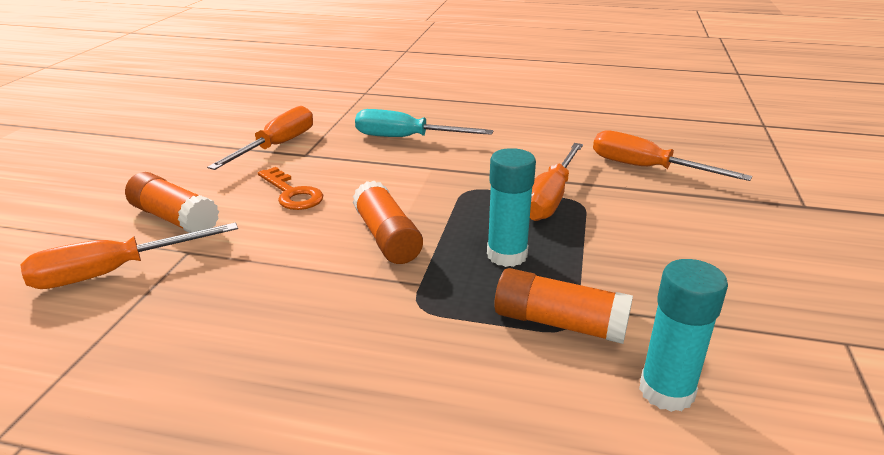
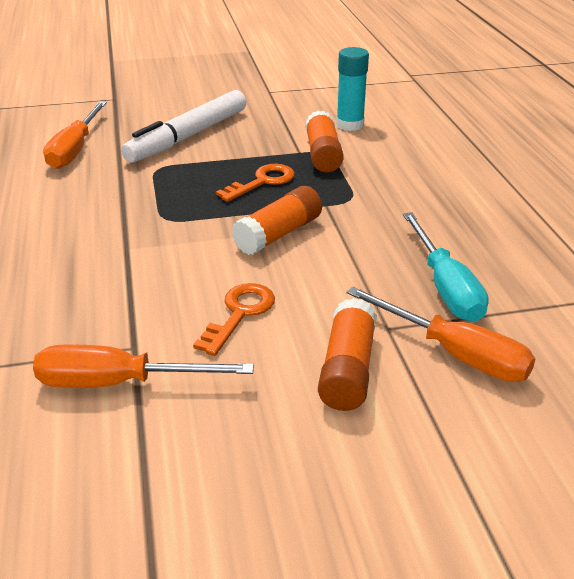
camera: 115 degrees left, 5 degrees up
turquoise screwdriver [355,109,493,137] -> turquoise screwdriver moved to [403,212,489,322]
turquoise glue stick [487,148,536,267] -> orange key [216,164,295,202]
orange screwdriver [530,143,583,221] -> none
none -> white marker [121,90,246,163]

